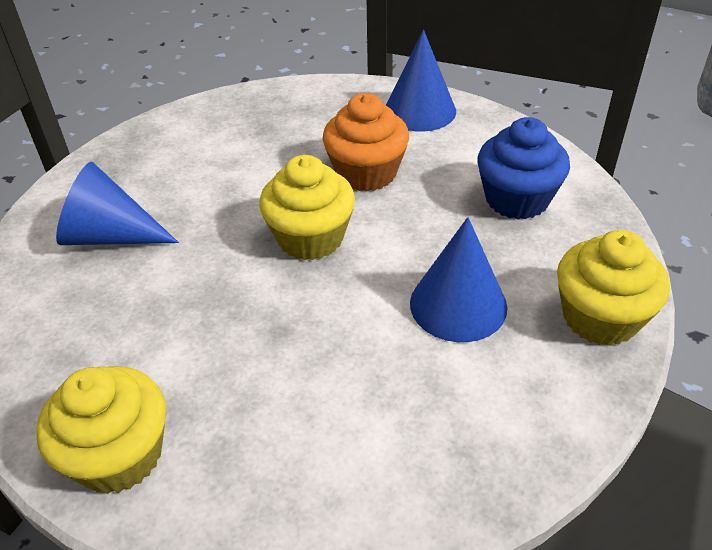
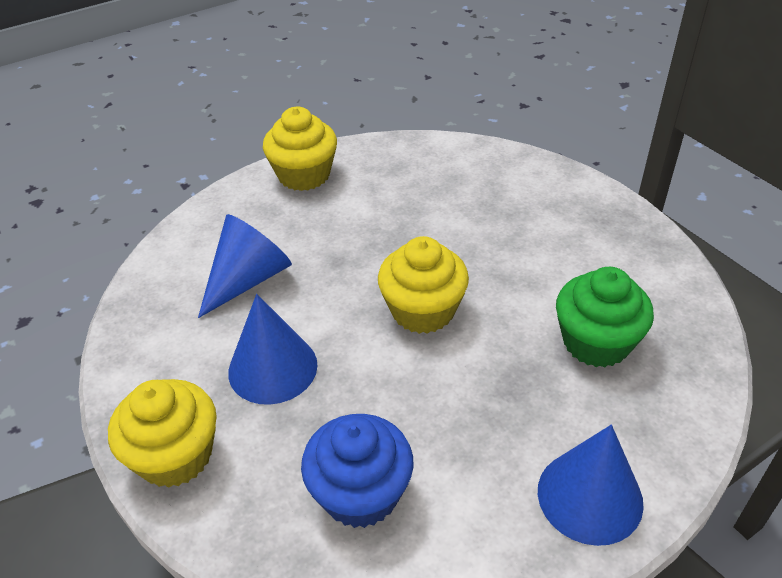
camera: 120 degrees right, 0 degrees up
blue cone [56,162,179,245] -> blue cone moved to [198,214,292,318]
orange cupcake [323,93,409,191] -> none
none -> green cupcake [556,267,654,368]

